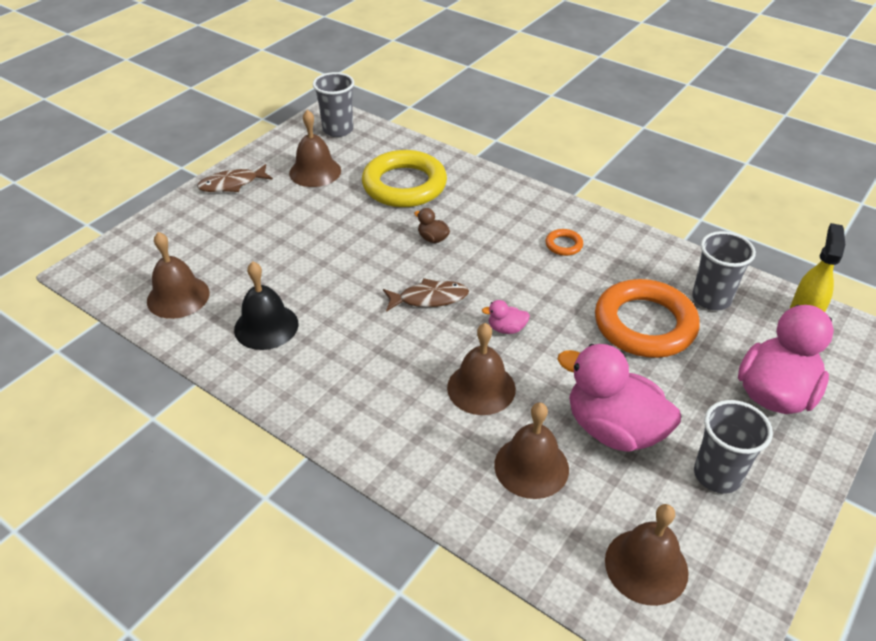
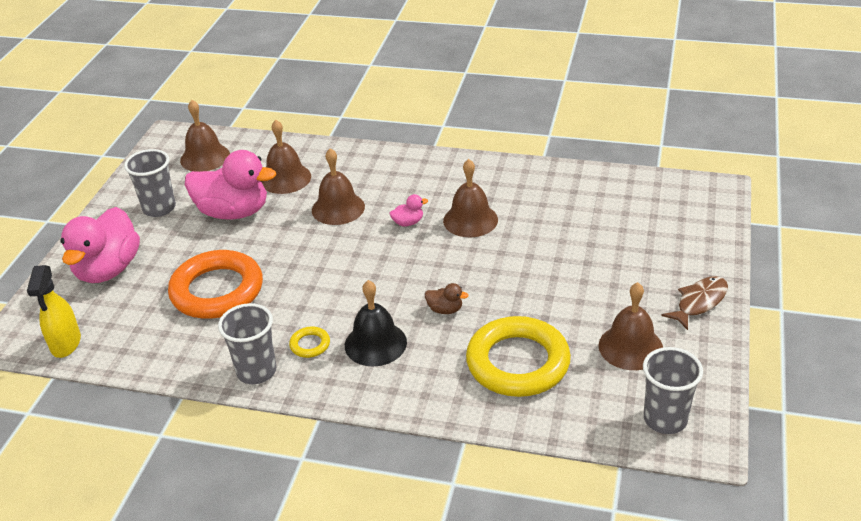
camera: 160 degrees right, 5 degrees down
brown bell [147,232,210,319] -> brown bell moved to [443,159,498,237]
black bell [234,261,298,350] -> black bell moved to [345,280,407,366]
brown fish [383,278,469,312] -> none
pink duck [482,300,530,334] -> pink duck moved to [390,194,428,226]
orange ring [546,229,583,256] -> yellow ring [289,327,330,358]
grey cup [692,231,756,310] -> grey cup moved to [218,303,276,384]

